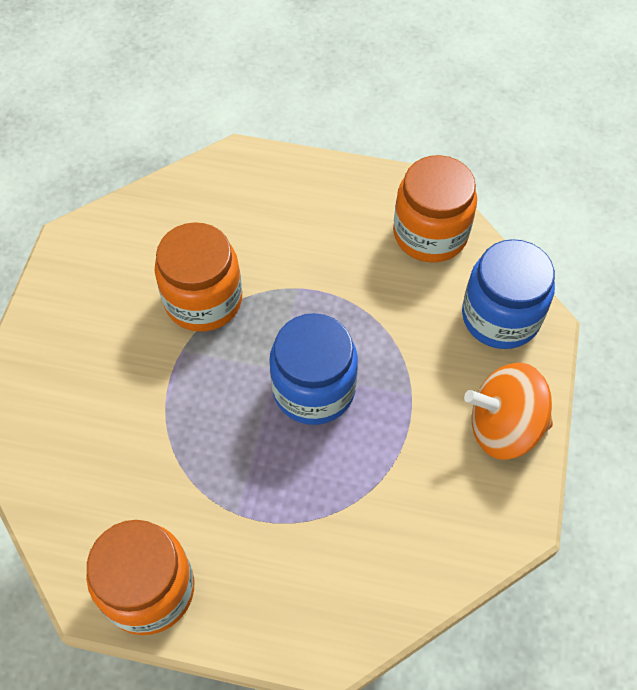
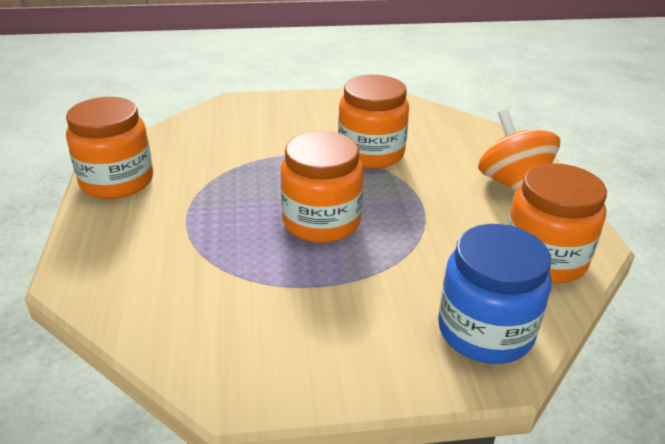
camera: 70 degrees right, 25 degrees down
blue jar [269,313,358,425] -> orange jar [281,131,364,243]
orange spinning top [464,363,553,460] -> orange spinning top moved to [478,109,560,191]

